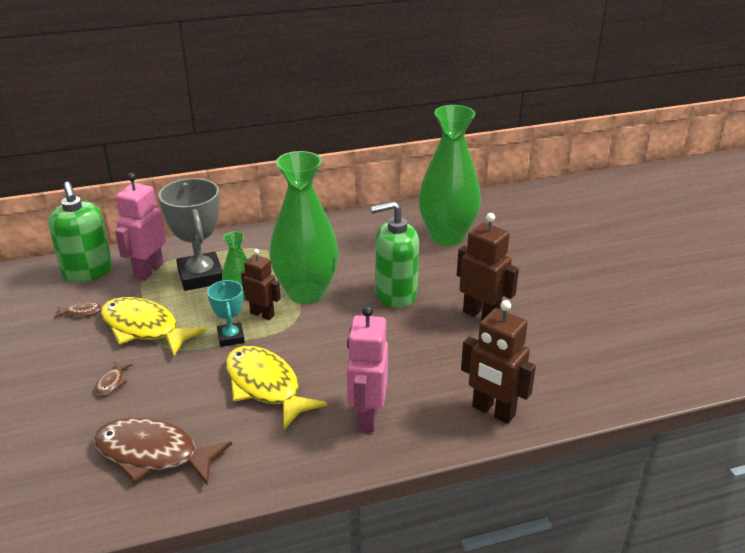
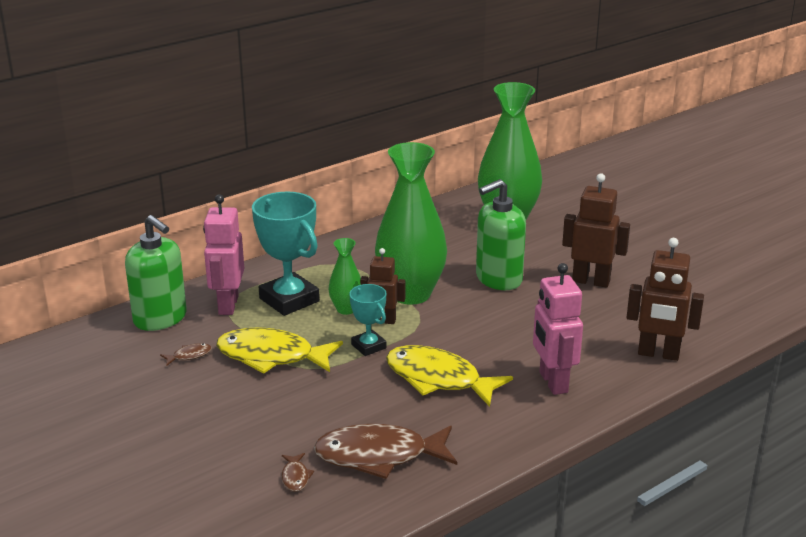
camera: 20 degrees left, 5 degrees down
brown fish [95,361,133,396] -> brown fish moved to [282,453,314,492]
grey trophy [158,178,223,291] -> turquoise trophy [252,192,320,316]

